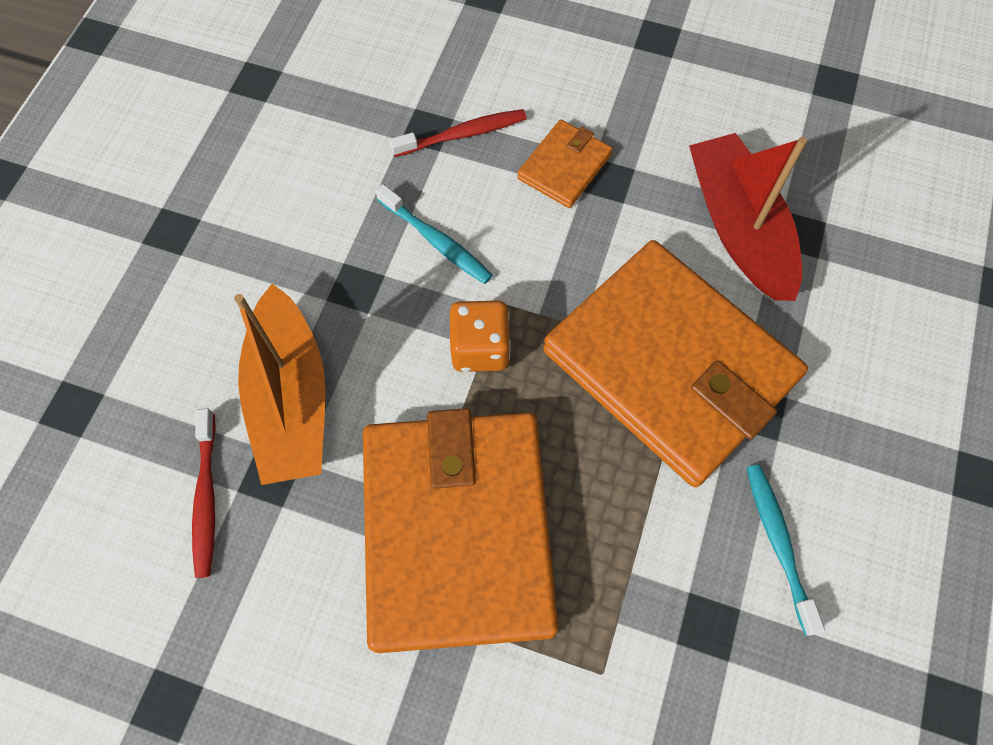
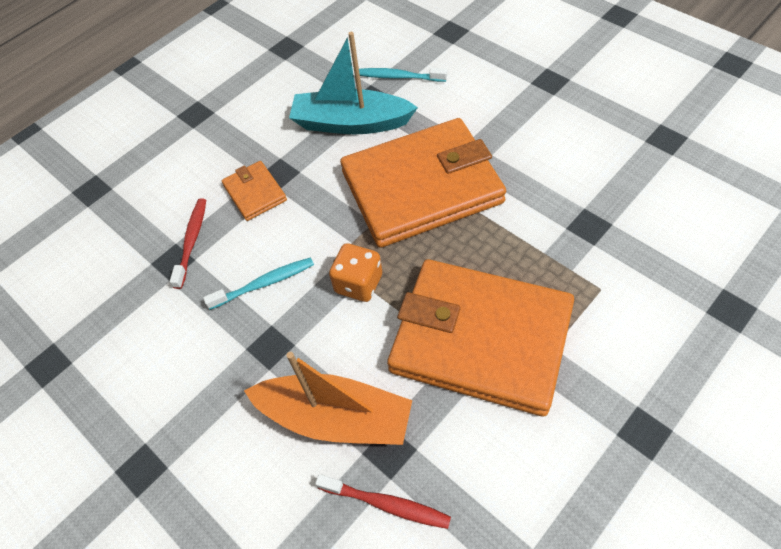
camera: 60 degrees left, 10 degrees down
red boat [689,133,807,301] -> turquoise boat [289,32,418,134]
turquoise toothbrush [747,464,825,636] -> turquoise toothbrush moved to [359,68,447,82]

